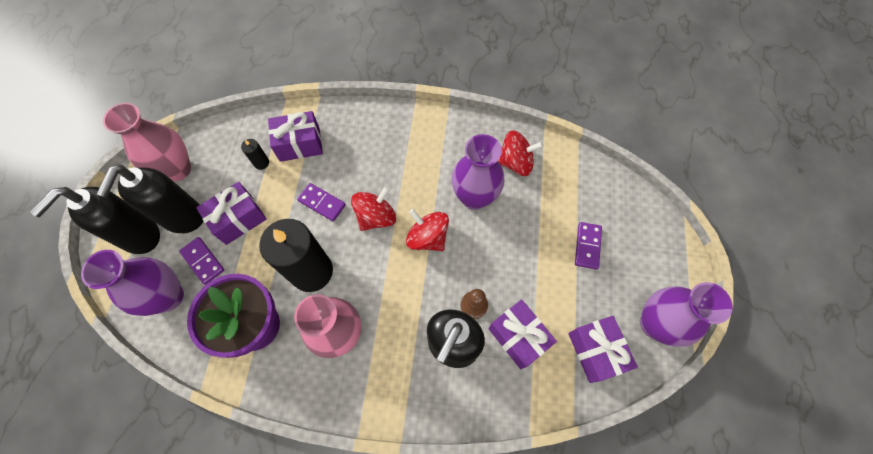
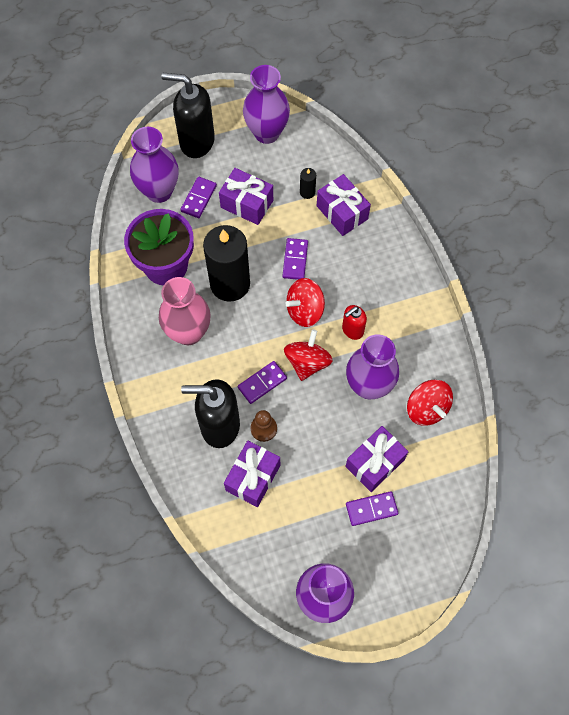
camera: 65 degrees right, 0 degrees up
black soap dispenser [96,165,203,233] -> none
pink vase [103,102,191,181] -> purple vase [243,65,290,144]
red spinning top [351,186,396,231] -> red spinning top turned 135 degrees clockwise [285,278,325,327]
purple gift [568,316,638,383] -> purple gift moved to [345,426,409,492]
none -> purple domino [238,361,287,404]
none -> red soap dispenser [342,305,367,340]

